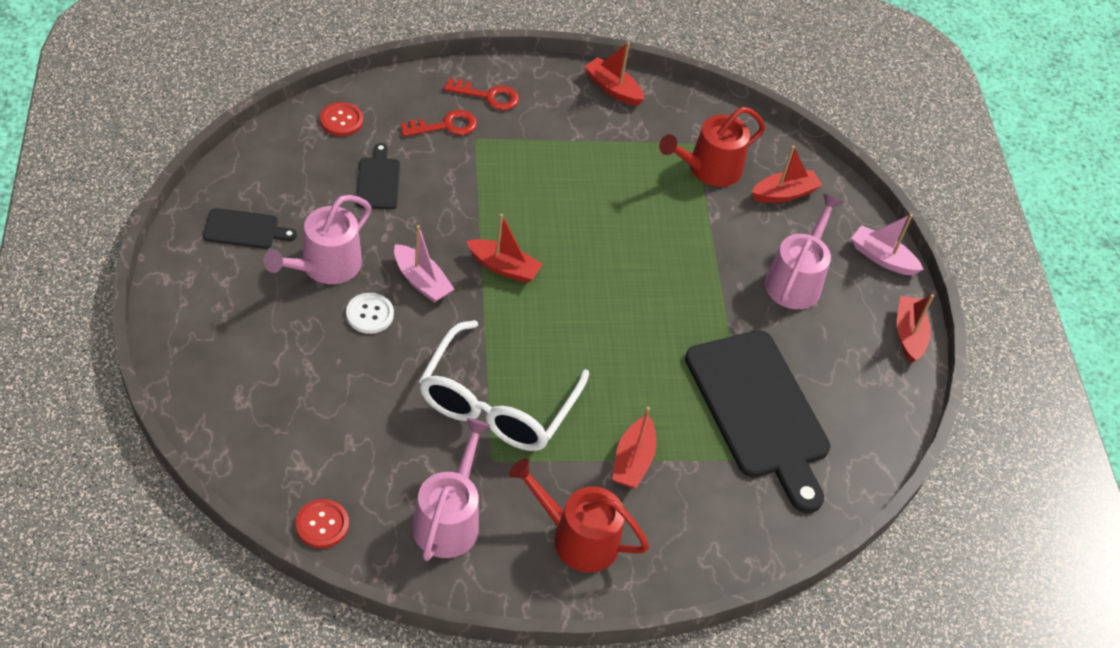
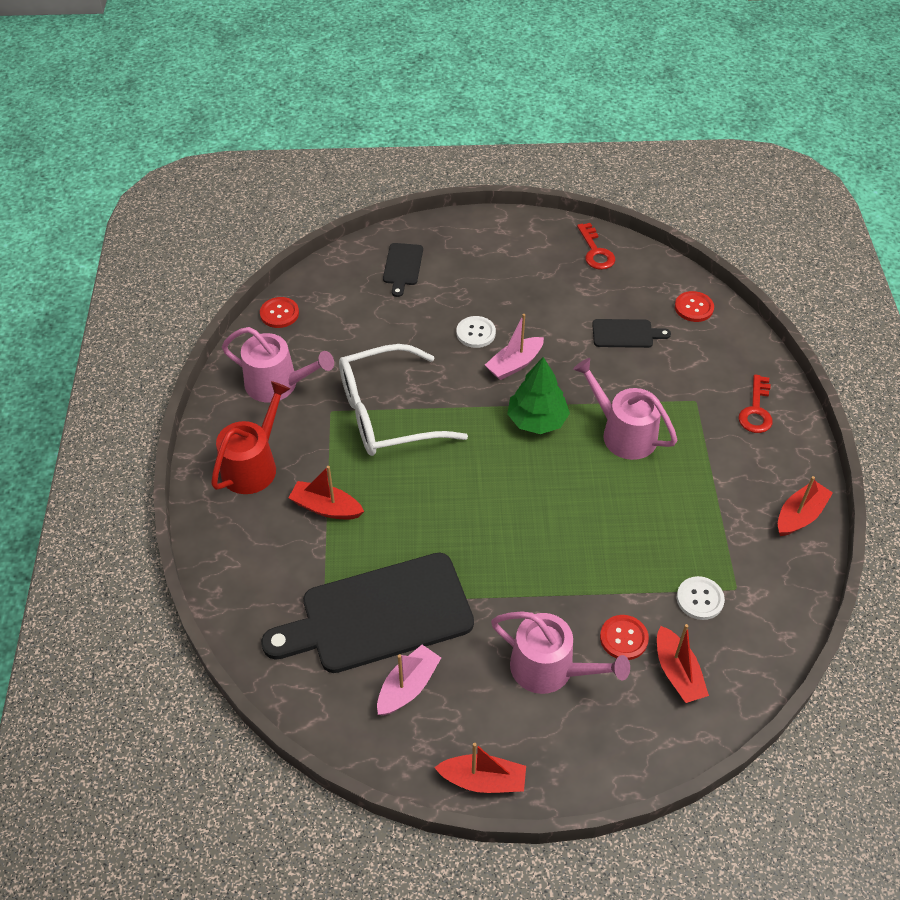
camera: 100 degrees right, 0 degrees up
black cutting board [203,208,297,249] -> black cutting board moved to [383,243,423,297]
pink watering can [264,195,371,284] -> pink watering can moved to [573,358,677,460]
red key [400,110,477,137] -> red key moved to [577,223,615,270]
white glasses [419,320,589,451] -> white glasses turned 45 degrees counterclockwise [339,344,468,456]
red boat [466,214,542,283] -> green tree [507,357,570,434]
red watering can [659,107,765,187] -> white button [677,576,725,620]
pink boat [851,214,924,275] -> pink boat moved to [377,645,441,715]
none -> red button [600,615,649,660]

